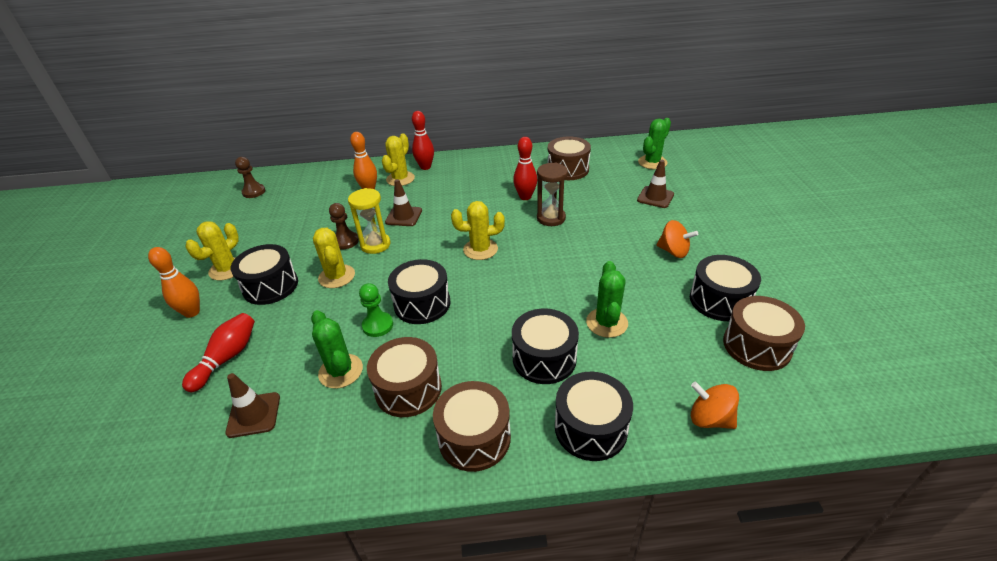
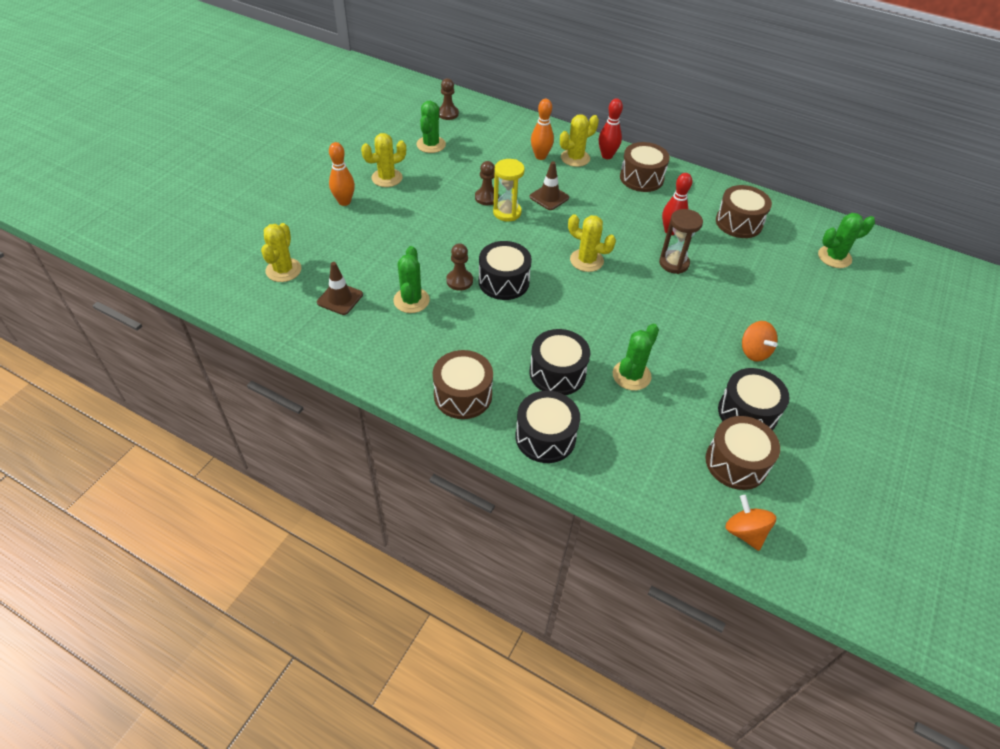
camera: 30 degrees right, 10 degrees up
red bowling pin [182,313,255,392] -> none
black drum [231,244,298,305] -> none
yellow cactus [313,228,355,288] -> yellow cactus moved to [261,223,301,282]
green pawn [359,283,393,337] -> brown pawn [446,243,473,291]
brown drum [367,337,442,417] -> brown drum moved to [620,142,670,192]
brown traffic cone [637,160,674,208] -> none
orange spinning top [691,382,739,429] -> orange spinning top moved to [725,495,776,551]
none -> green cactus [416,101,446,153]

